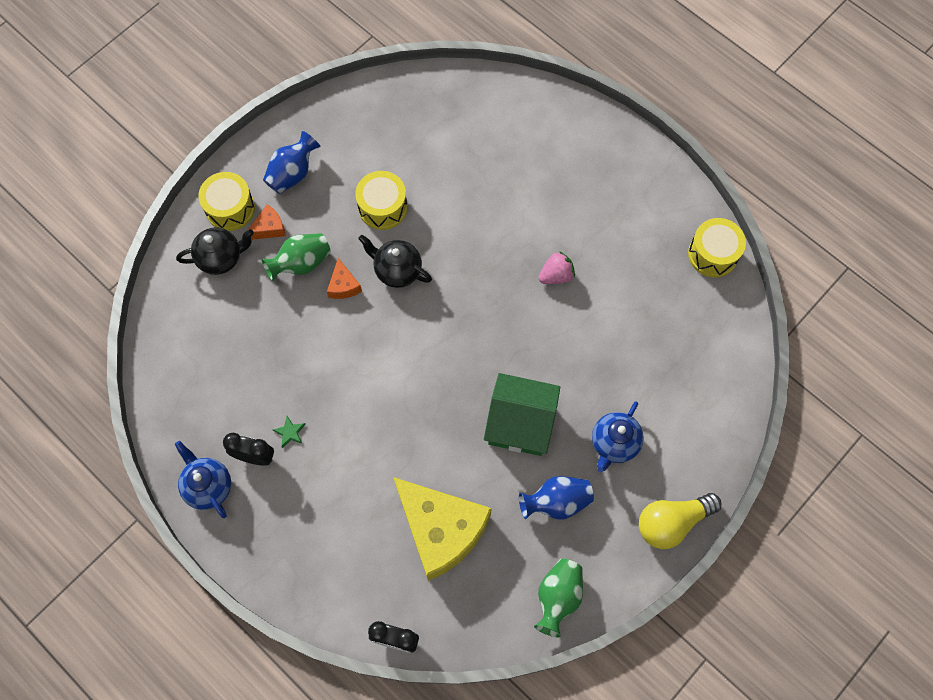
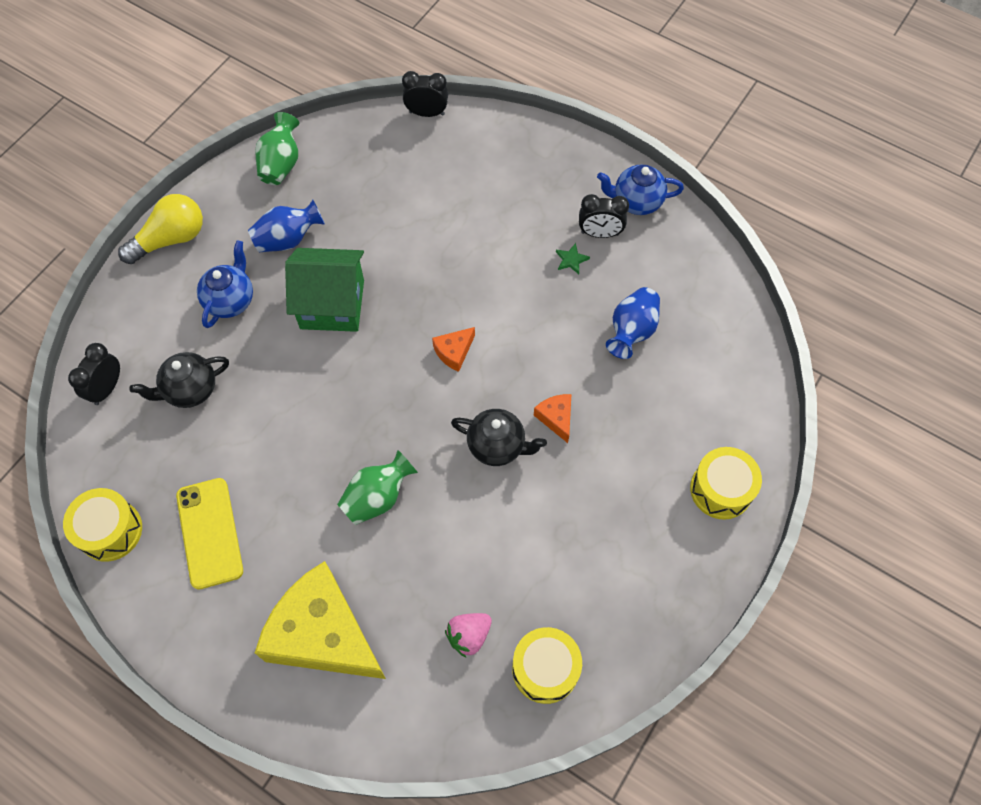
camera: 170 degrees right, 5 degrees down
blue teapot [175,441,231,518] -> blue teapot turned 135 degrees clockwise [597,165,684,215]
black teapot [176,227,254,275] -> black teapot moved to [129,352,229,408]
orange cheese [248,204,286,240] -> orange cheese moved to [432,327,475,372]
green vase [262,233,331,281] -> green vase moved to [337,450,418,525]
blue vase [263,131,320,194] -> blue vase moved to [606,287,660,359]
yellow drum [355,171,407,230] -> yellow drum moved to [512,627,582,704]
yellow cheese [393,477,492,581] -> yellow cheese moved to [255,561,386,679]
pink strawberry [539,251,575,284] -> pink strawberry moved to [445,613,492,658]
none -> black clock [68,343,120,405]
none -> yellow phone [176,478,243,590]

